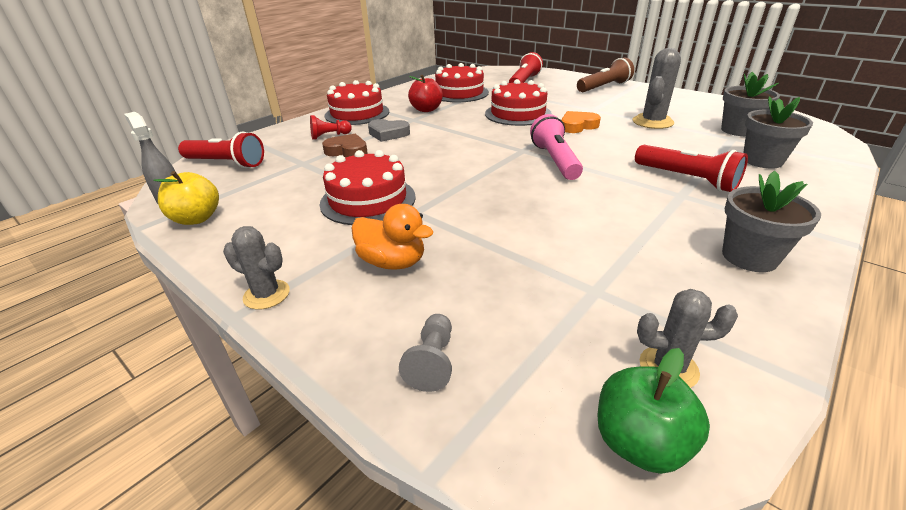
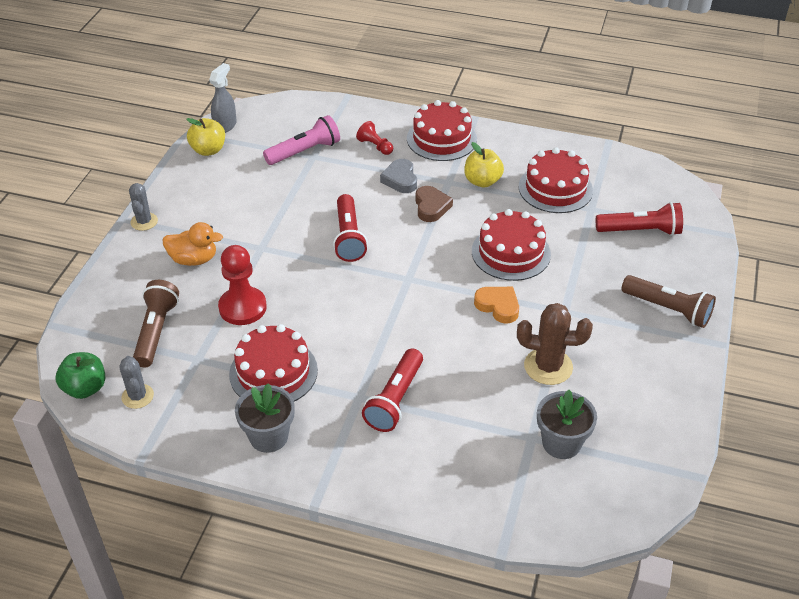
camera: 65 degrees right, 10 degrees up
red flashlight [178,132,264,168] -> red flashlight moved to [333,194,368,262]
red cake [320,150,416,225] -> red cake moved to [229,324,318,401]
brown heart [322,134,368,158] -> brown heart moved to [415,186,453,222]
orange duck [352,204,434,270] -> orange duck turned 90 degrees counterclockwise [163,222,223,266]
grey pawn [399,314,452,392] -> none
red apple [408,75,443,112] -> yellow apple [464,142,504,188]
pink flashlight [530,114,583,180] -> pink flashlight moved to [263,115,340,165]
grey cactus [633,48,681,129] -> brown cactus [517,303,593,385]
grey flower pot [743,96,813,169] -> none
none -> brown flashlight [133,280,179,367]
none -> red pawn [218,245,267,325]

